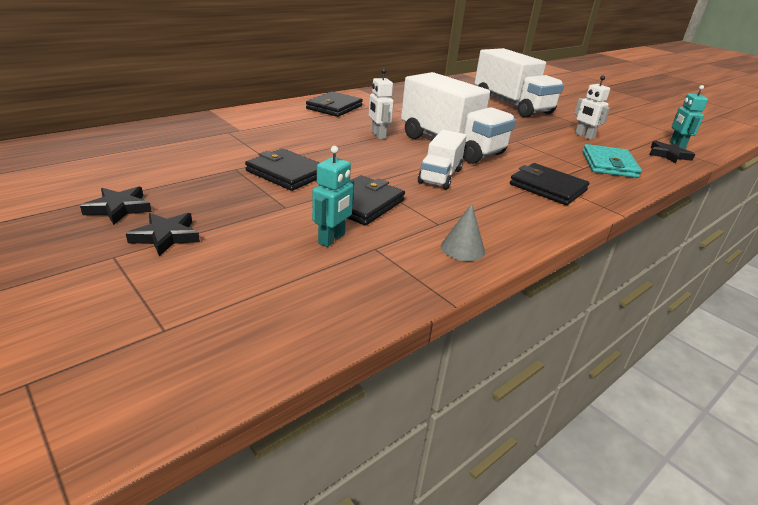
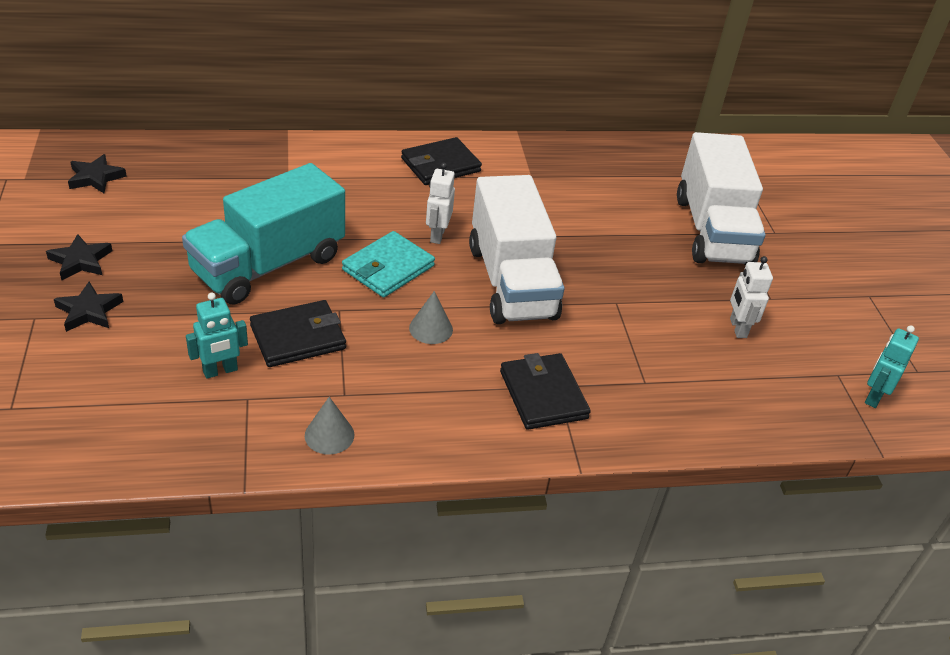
camera: 30 degrees right, 10 degrees up
black wallet [245,148,319,191] -> turquoise truck [182,163,345,305]
white truck [418,130,467,190] -> grey cone [409,291,453,344]
turquoise wallet [582,144,642,178] -> turquoise wallet moved to [342,231,435,298]
black star [649,141,695,164] -> black star moved to [68,154,127,193]

